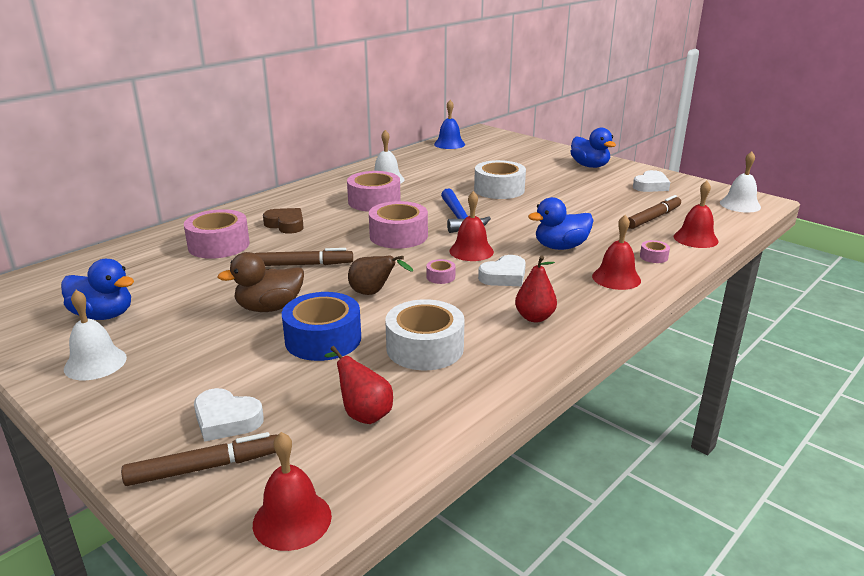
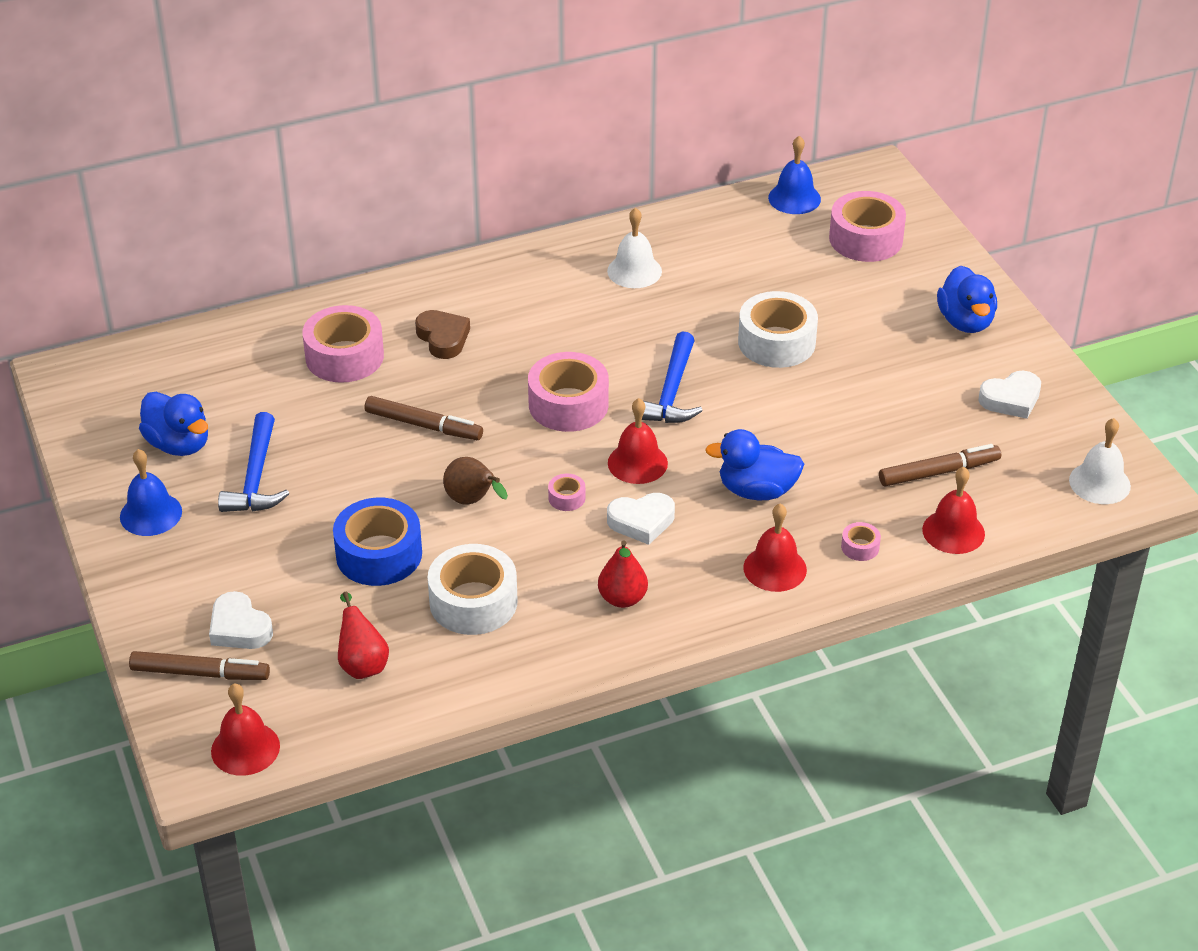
camera: 25 degrees right, 15 degrees up
white bell [64,290,127,380] -> blue bell [120,449,182,536]
brown duck [218,252,304,312] -> none
pink tape [347,171,401,212] -> pink tape moved to [829,191,906,262]
none -> blue hammer [218,412,289,512]

